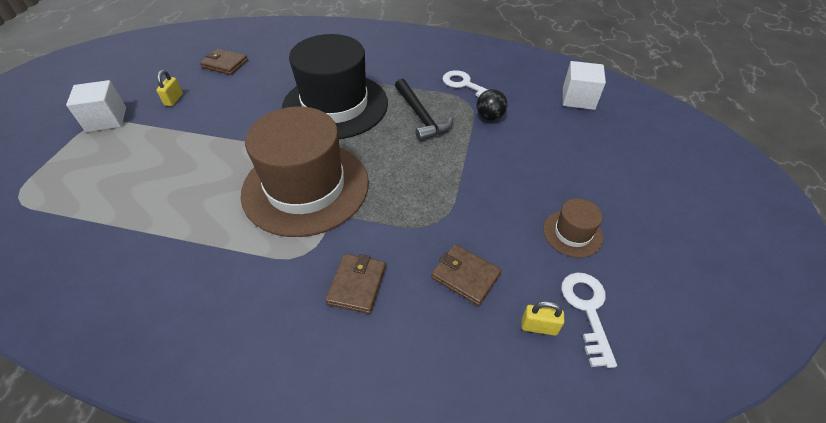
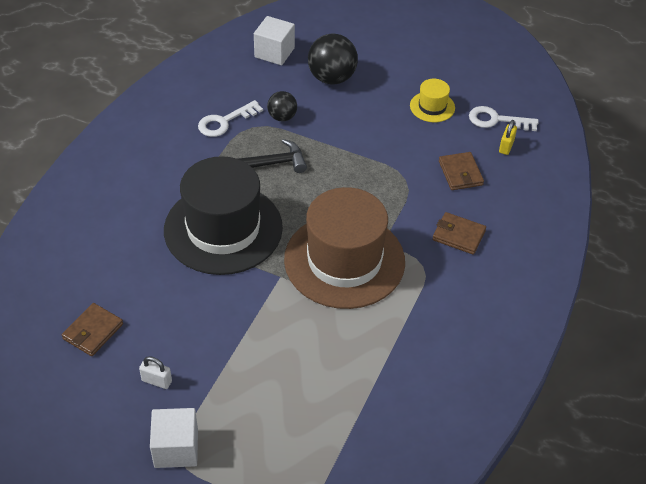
camera: 80 degrees left, 0 degrees up
yellow padlock [156,70,183,106] -> white padlock [139,356,172,389]
brown wallet [431,244,502,306] -> brown wallet turned 60 degrees counterclockwise [439,152,484,190]
brown hat [543,198,604,258] -> yellow hat [410,79,455,122]
none -> black ball [308,34,358,85]

